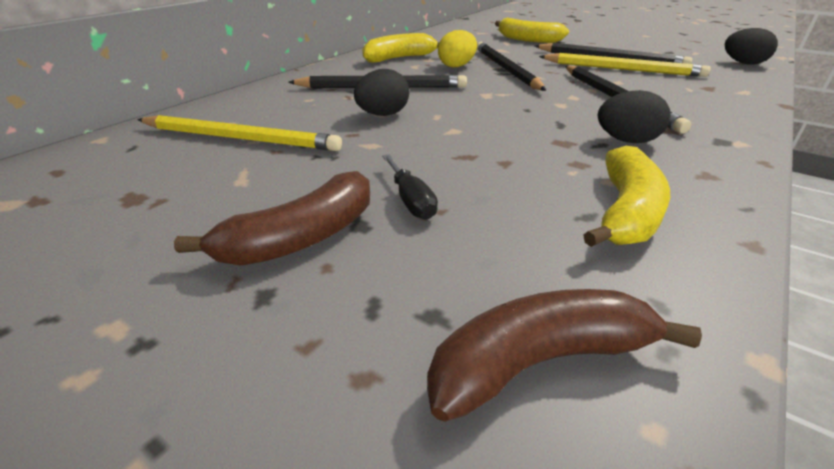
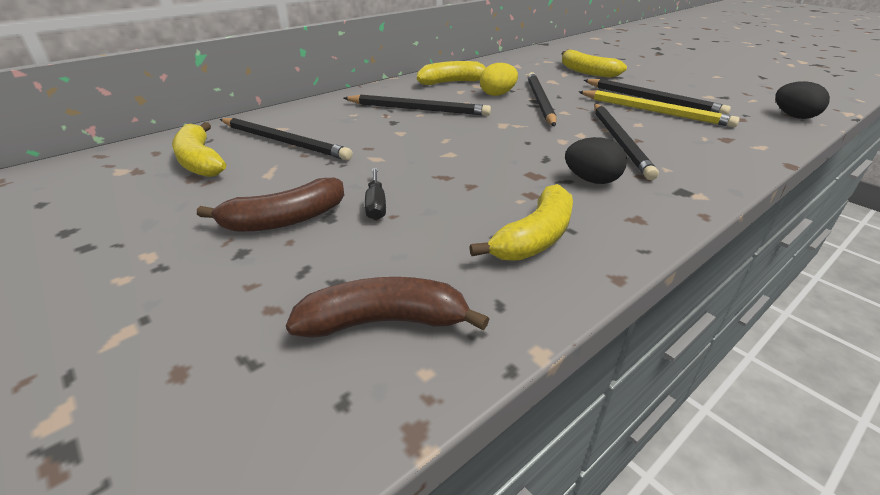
camera: 15 degrees right, 0 degrees up
yellow pencil [137,115,342,151] -> black pencil [220,118,353,160]
black egg [354,69,410,116] -> none
none -> yellow banana [172,122,226,177]

